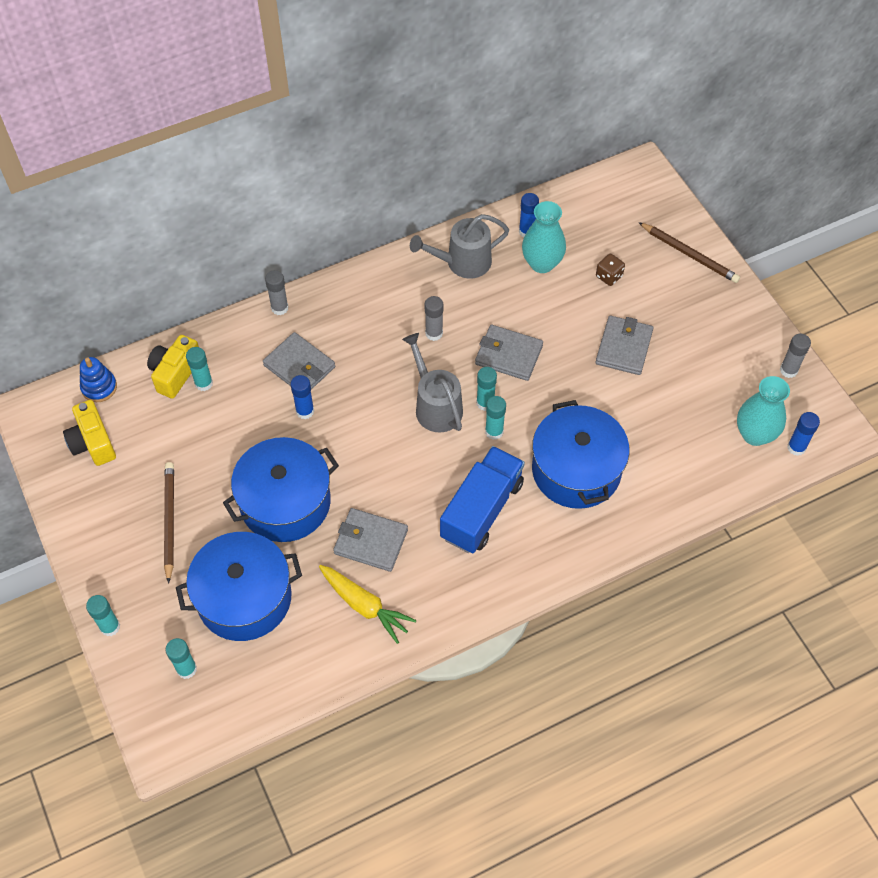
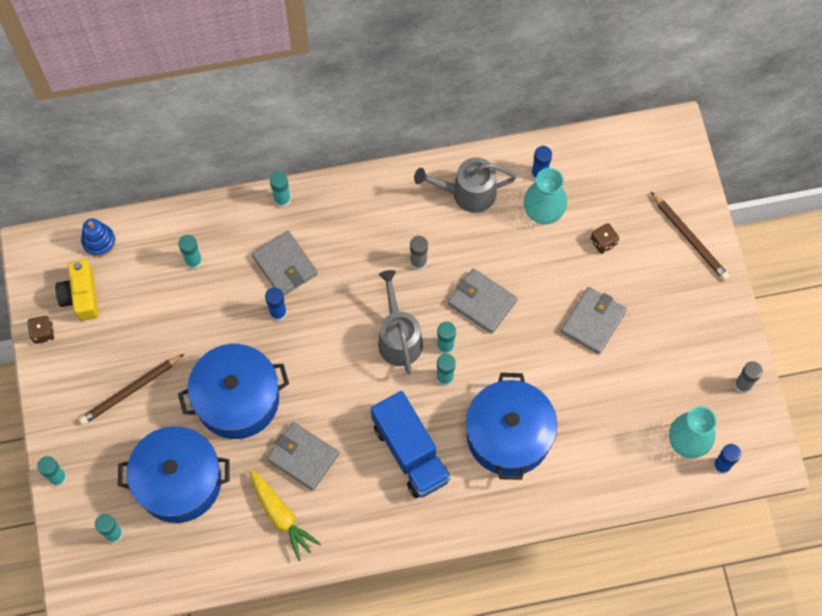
camera: 15 degrees right, 10 degrees up
yellow camera [147,335,199,399] -> none
brown pencil [164,462,174,584] -> brown pencil turned 135 degrees counterclockwise [79,354,184,425]
grey glue stick [265,270,289,315] -> turquoise glue stick [270,172,291,208]
blue truck [440,446,525,553] -> blue truck turned 105 degrees clockwise [371,391,451,498]
none -> brown dice [27,316,55,344]

